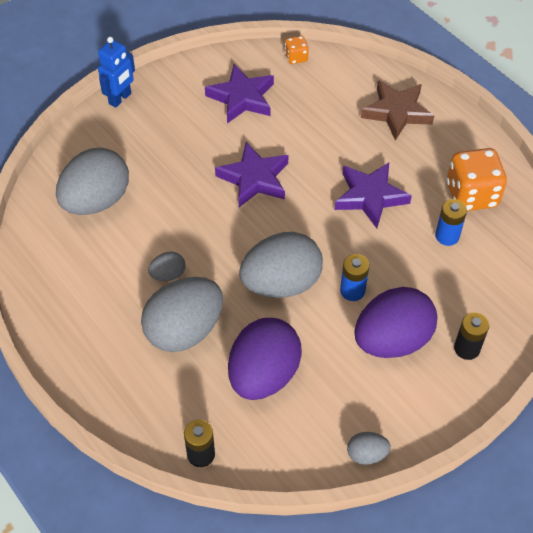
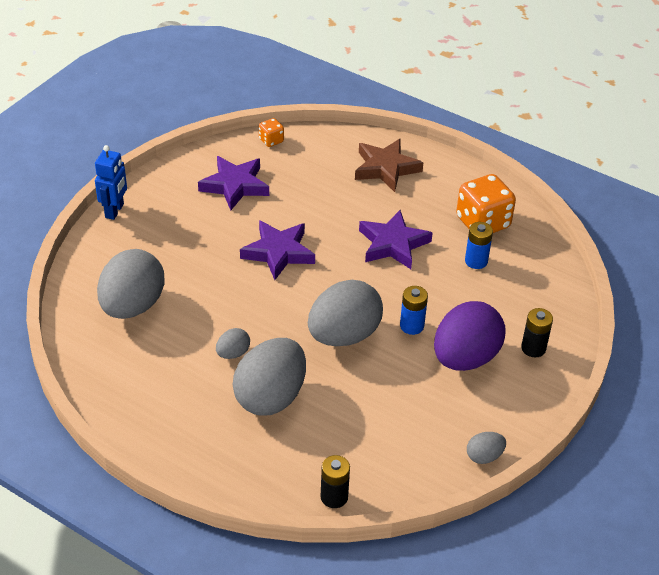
camera: 20 degrees left, 10 degrees down
purple egg [228,318,302,400] -> none

